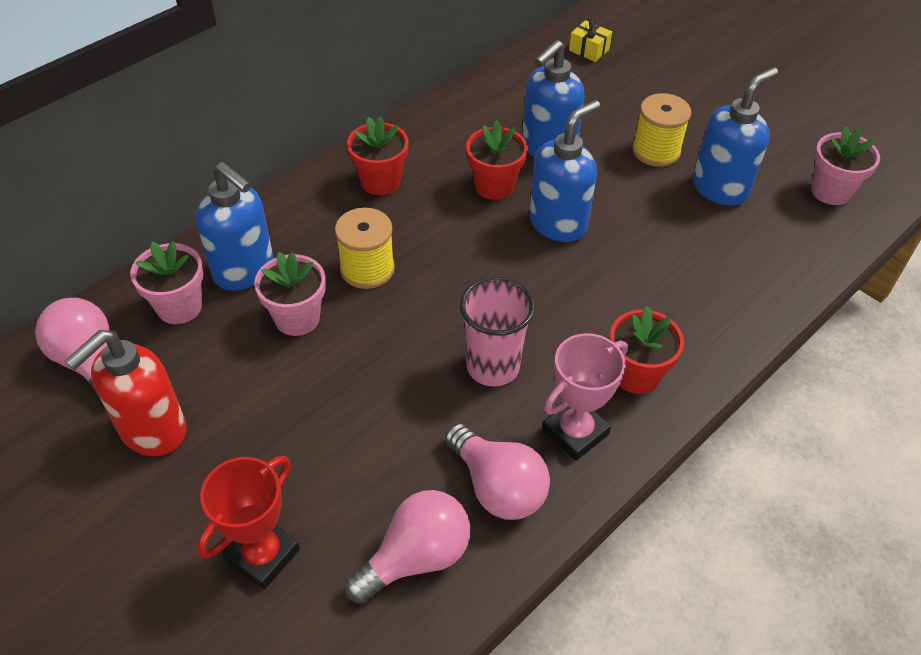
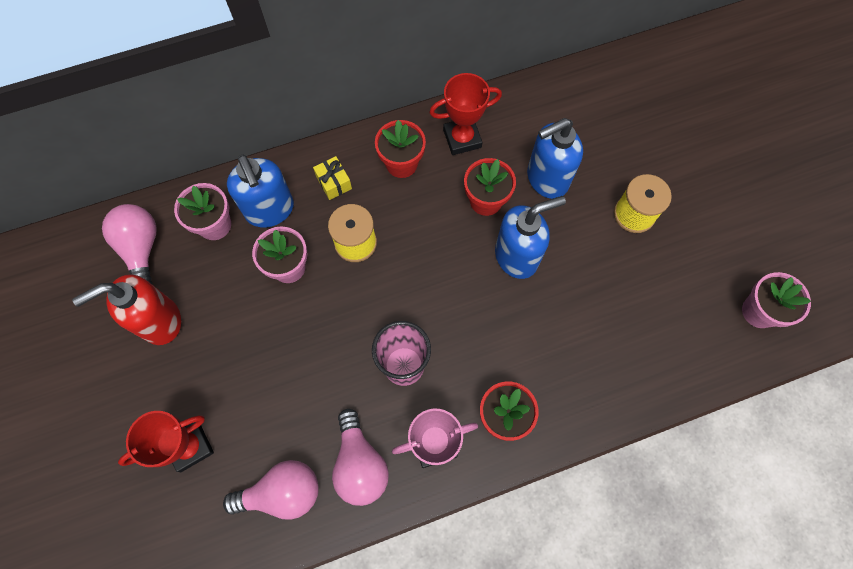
camera: 25 degrees right, 20 degrees up
yellow gift [569,18,612,62] -> yellow gift moved to [313,156,352,200]
blue soap dispenser [693,67,778,206] -> none
none -> red trophy [429,73,502,155]

